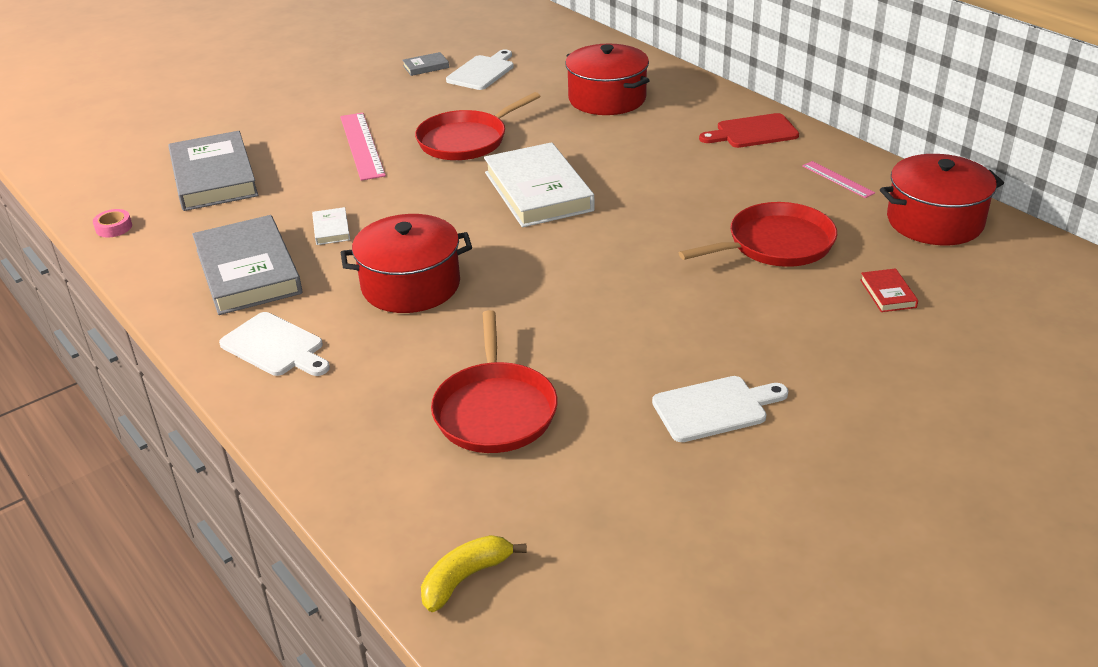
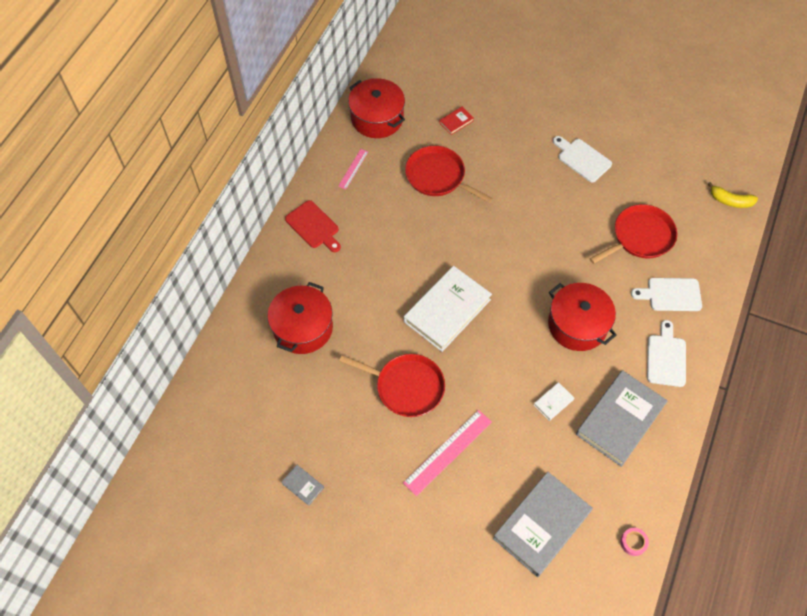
camera: 120 degrees left, 25 degrees up
white cutting board [446,49,514,90] -> white cutting board moved to [631,278,702,311]

